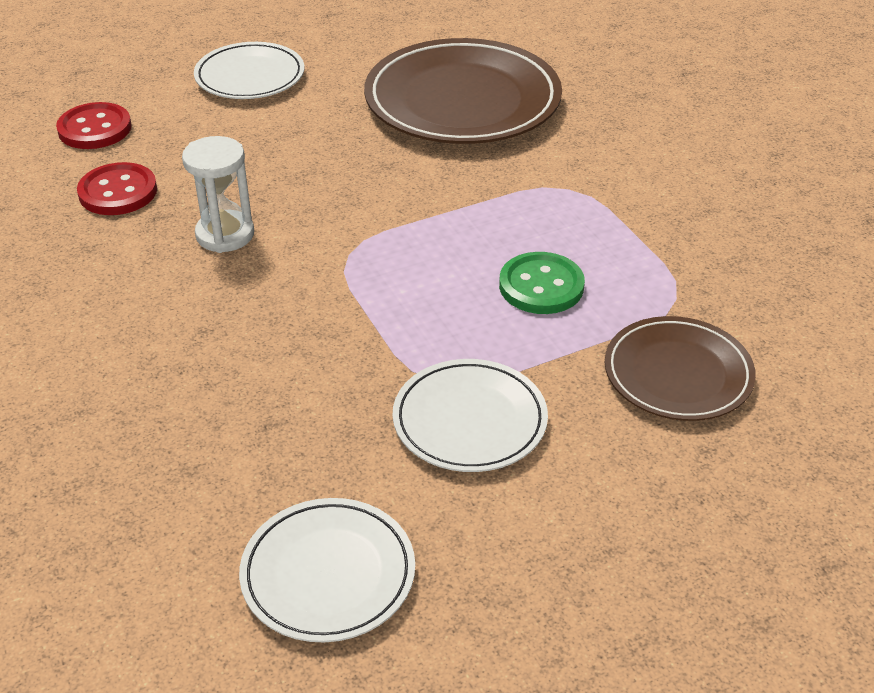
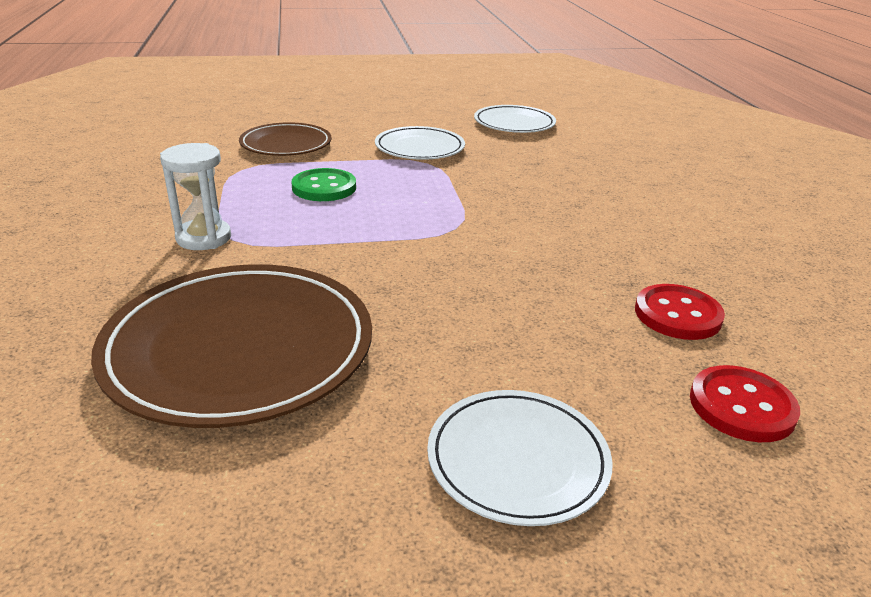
camera: 165 degrees left, 10 degrees down
white hourglass [182,136,254,253] -> white hourglass moved to [160,143,231,250]

